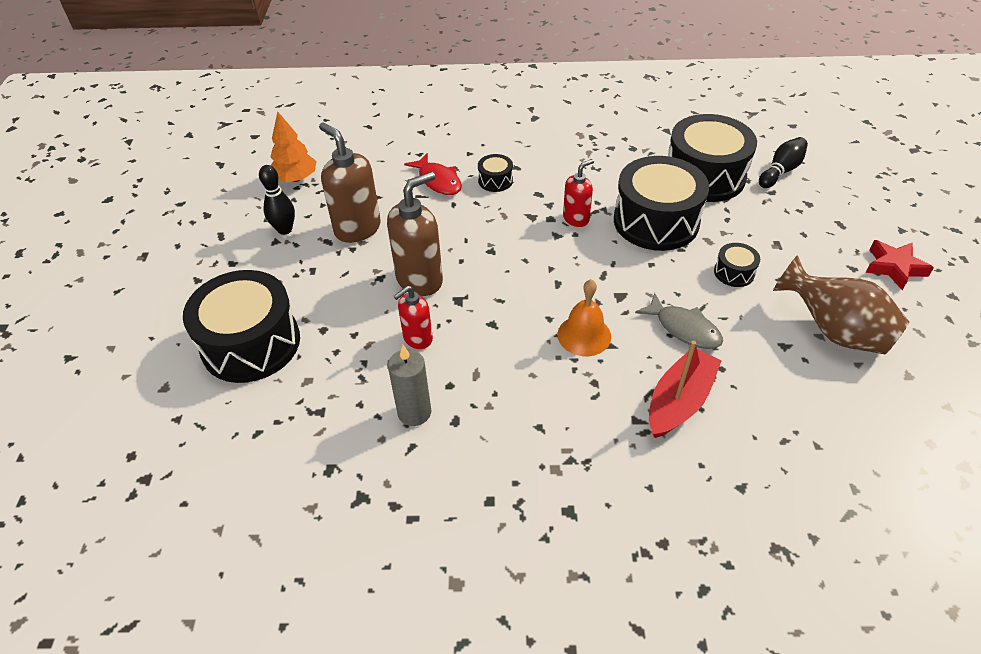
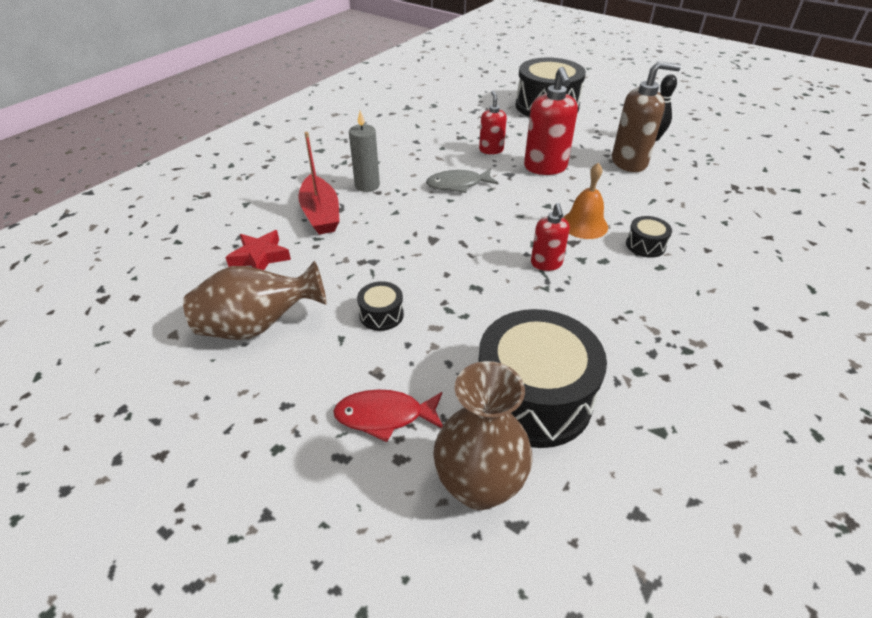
camera: 125 degrees right, 5 degrees down
orange tree [270,111,317,182] -> none
brown soap dispenser [387,172,443,296] -> red soap dispenser [524,67,578,175]
grey candle [388,345,431,426] -> grey candle moved to [349,110,380,192]
red fish [404,153,462,195] -> red fish moved to [333,389,443,442]
orange bell [558,279,611,356] -> orange bell moved to [563,163,608,239]
black drum [614,156,709,251] -> none
grey fish [635,293,723,349] -> grey fish moved to [426,168,499,193]
black bowling pin [759,137,808,188] -> brown vase [433,361,533,510]
red star [865,240,934,290] -> red star moved to [225,230,291,270]

